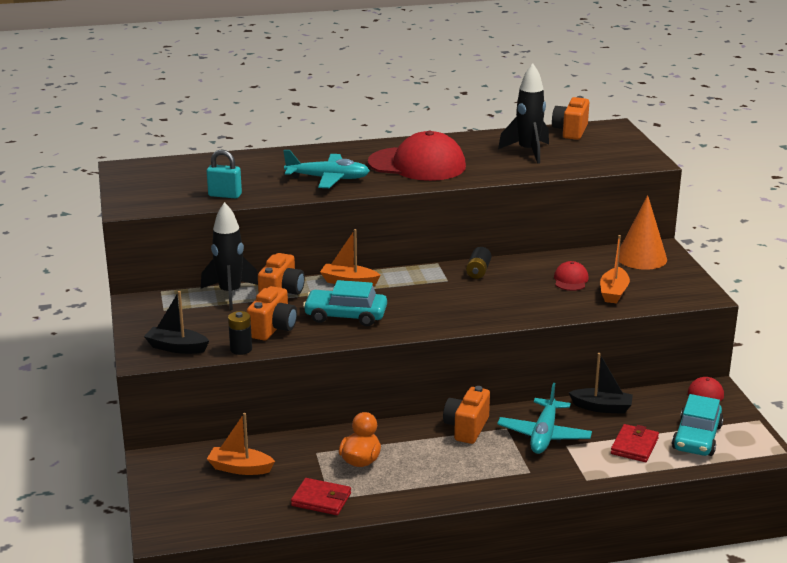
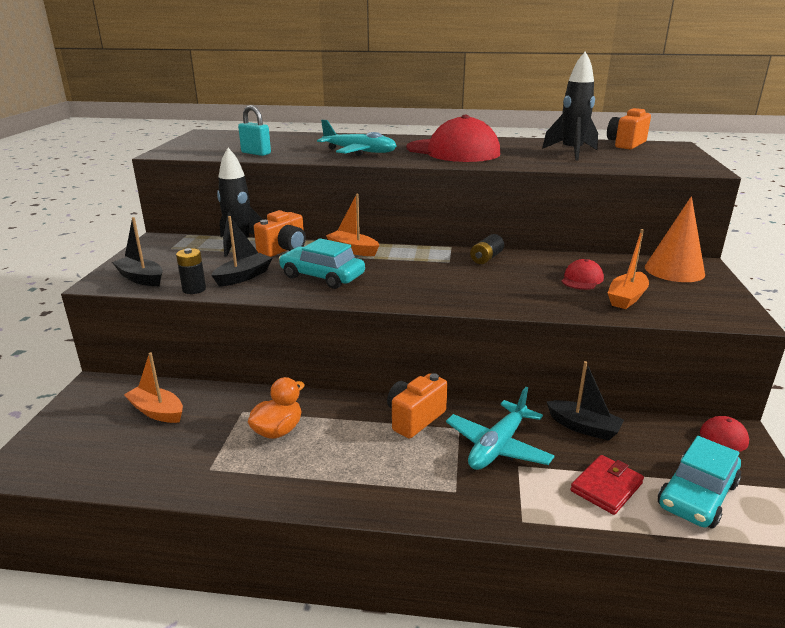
camera: 20 degrees right, 0 degrees up
orange camera [247,286,297,341] -> black boat [211,216,272,286]
red wallet [291,478,351,515] -> none

